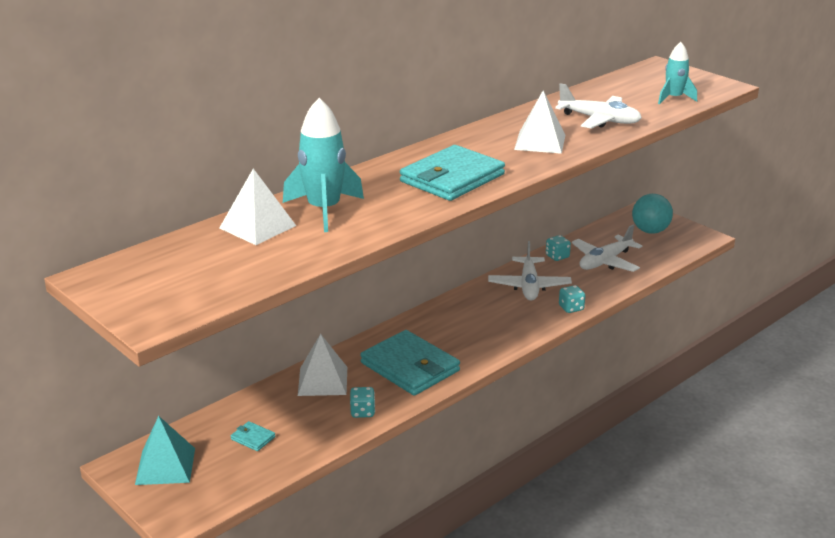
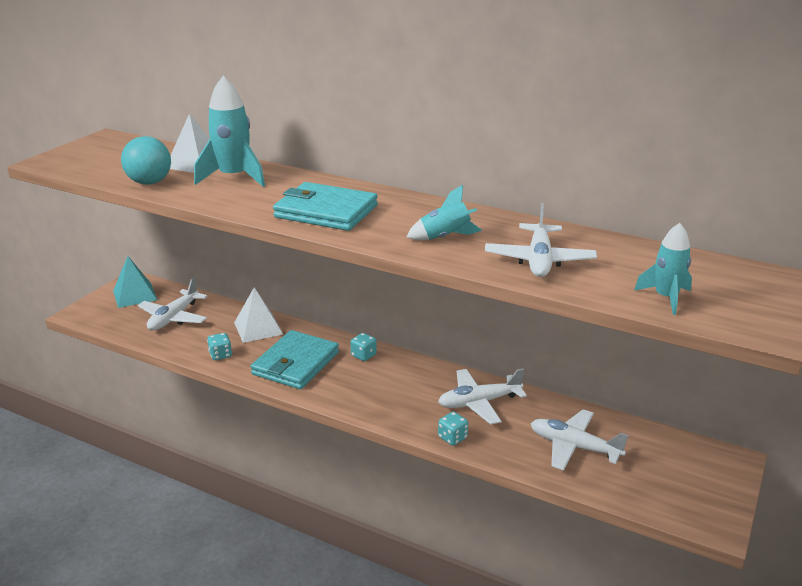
camera: 70 degrees right, 0 degrees up
turquoise wallet [231,421,276,451] -> white plane [138,277,208,331]
white pyramid [514,90,566,154] -> turquoise rocket [407,185,482,240]
turquoise dice [546,235,571,261] -> turquoise dice moved to [350,333,377,361]
turquoise ball [632,194,673,234] -> turquoise ball moved to [121,136,171,185]

